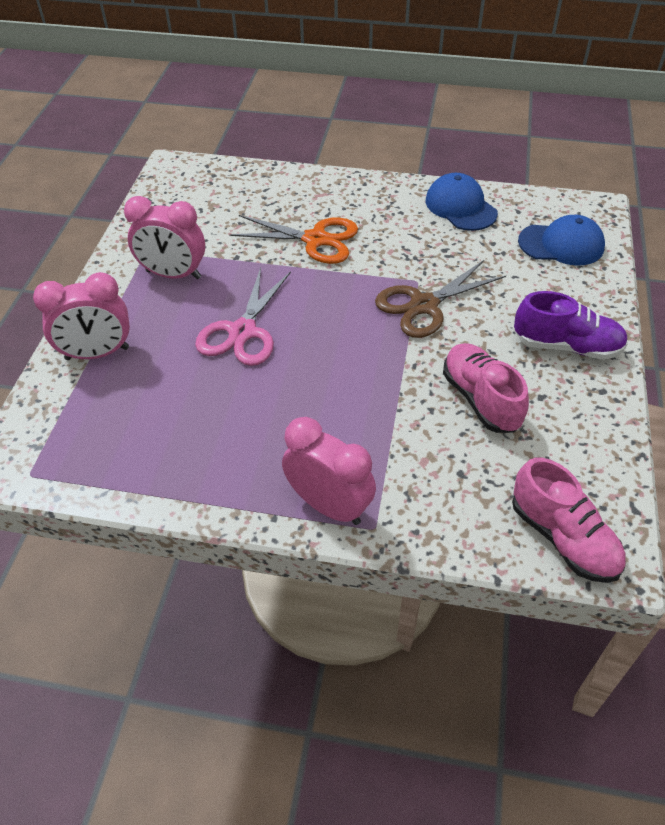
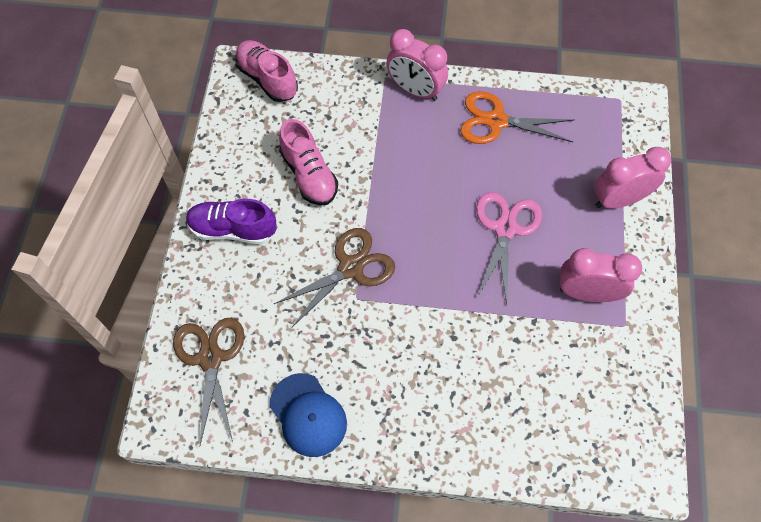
camera: 175 degrees right, 15 degrees up
orange scissors [229,215,358,264] -> orange scissors moved to [460,91,574,144]
blue cap [518,215,605,266] -> brown scissors [173,317,244,448]

